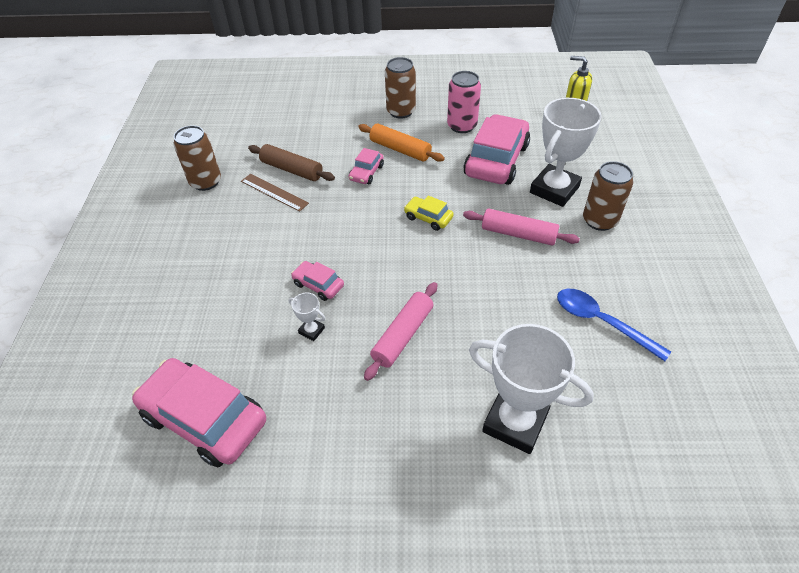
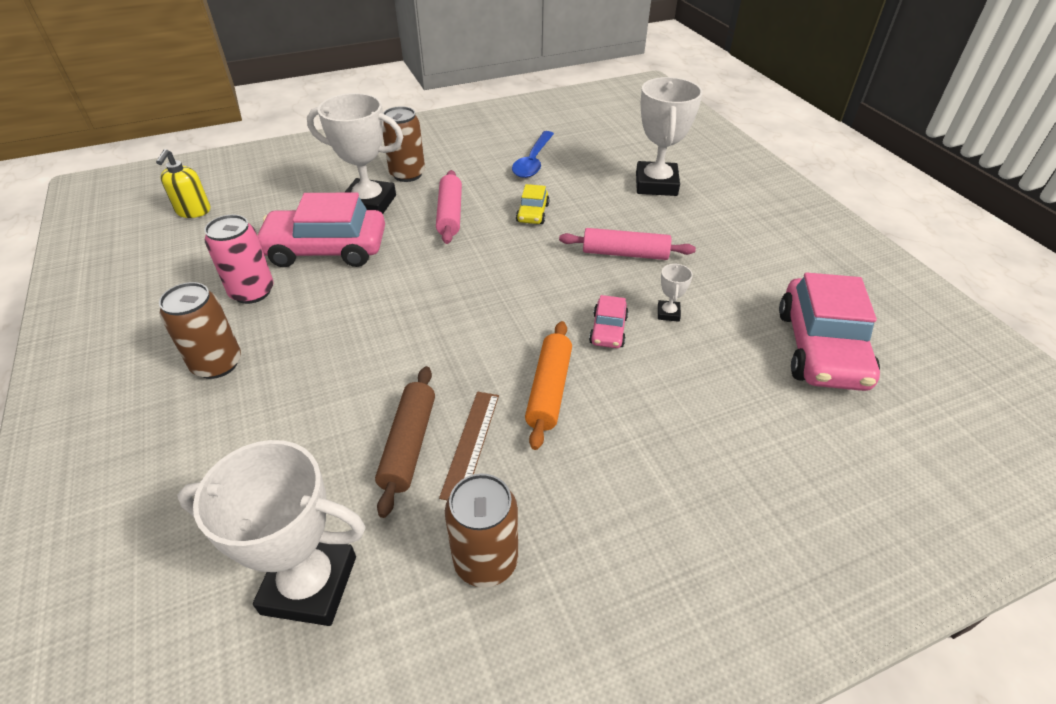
camera: 115 degrees left, 5 degrees down
pink car [349,148,384,184] -> none
orange rolling pin [358,123,445,162] -> orange rolling pin moved to [525,321,572,450]
yellow car [404,196,454,231] -> yellow car moved to [516,184,550,224]
none -> white trophy [177,440,366,626]

